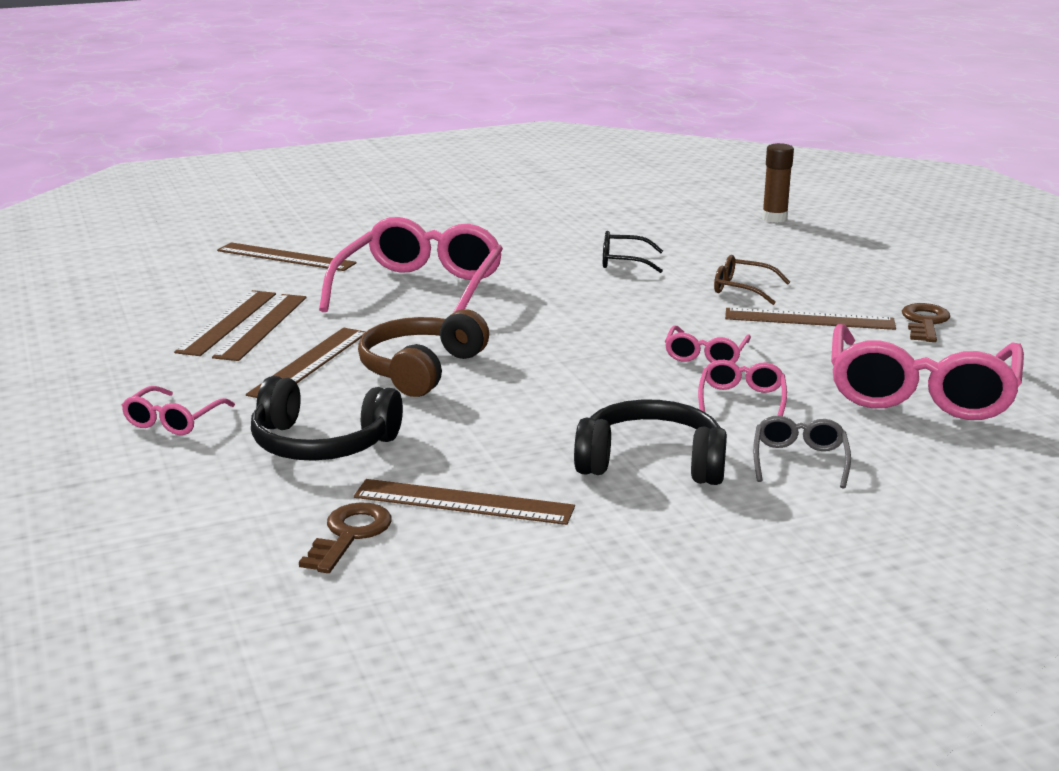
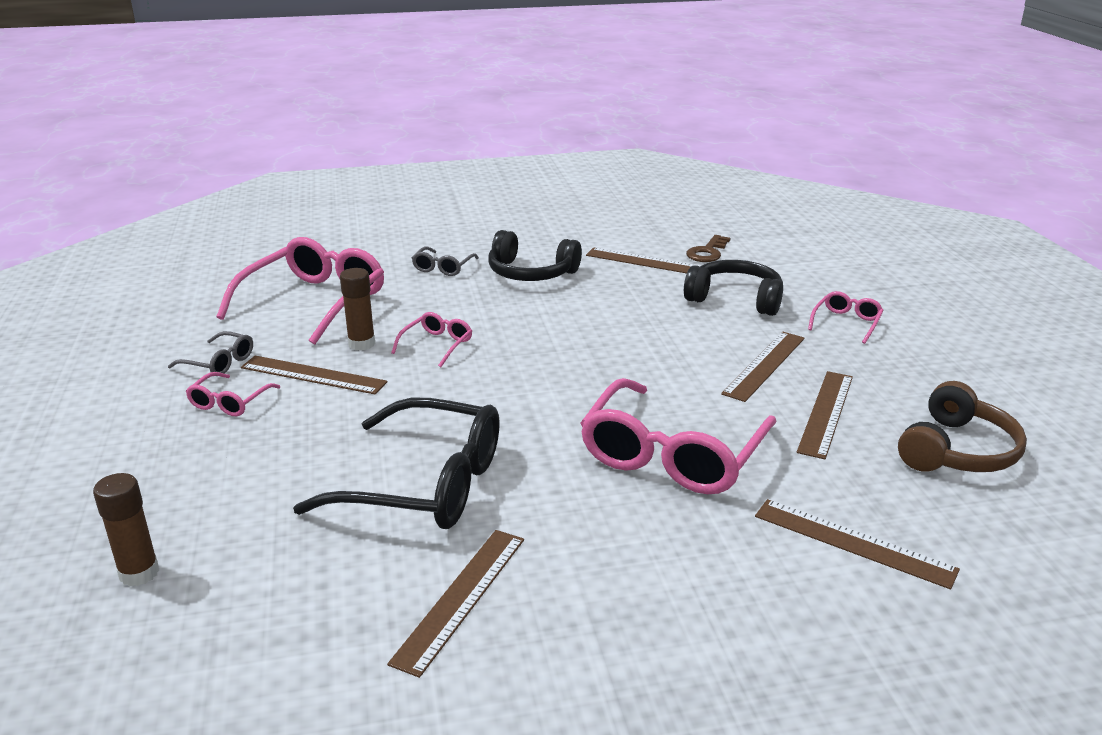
camera: 170 degrees left, 5 degrees up
brown ruler [174,290,276,356] -> brown ruler moved to [387,530,524,678]
brown headphones [358,309,489,397] -> brown headphones moved to [898,381,1027,472]
black glasses [603,231,663,273] -> black glasses [293,397,500,529], size x2.18
pink glasses [698,360,787,416] -> pink glasses moved to [186,372,280,416]
brown glasses [714,255,790,305] -> none
brown key [902,303,950,342] -> grey glasses [168,331,253,374]
none -> brown glue stick [340,268,375,351]

